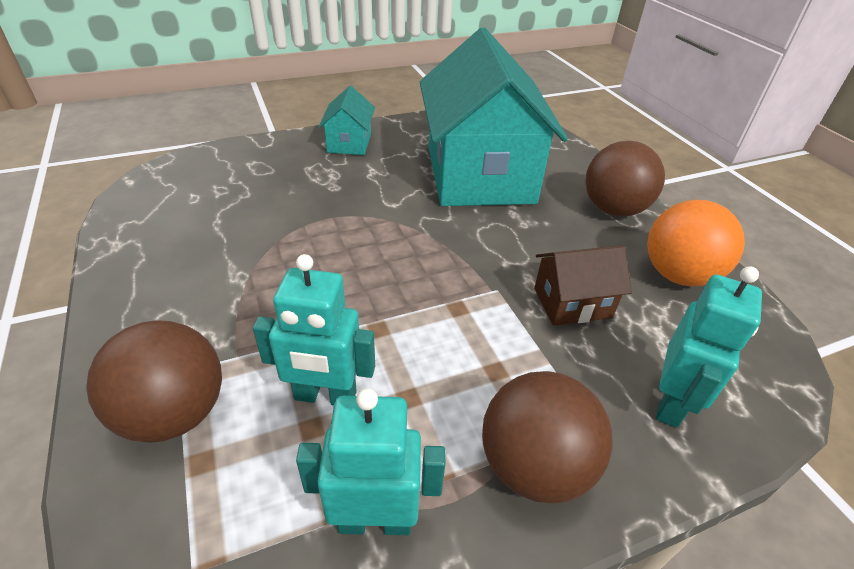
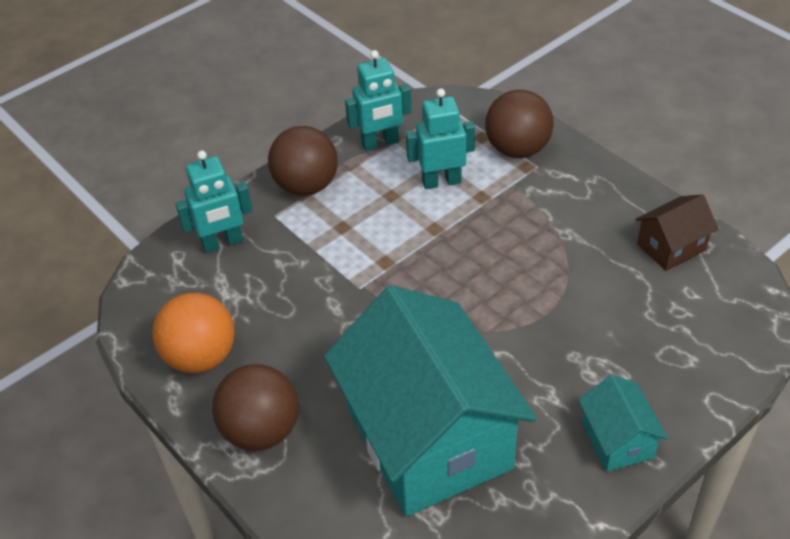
camera: 165 degrees right, 5 degrees up
brown house [534,245,632,326] -> brown house moved to [635,194,718,271]
turquoise robot [656,266,762,428] -> turquoise robot turned 120 degrees counterclockwise [175,151,252,253]

